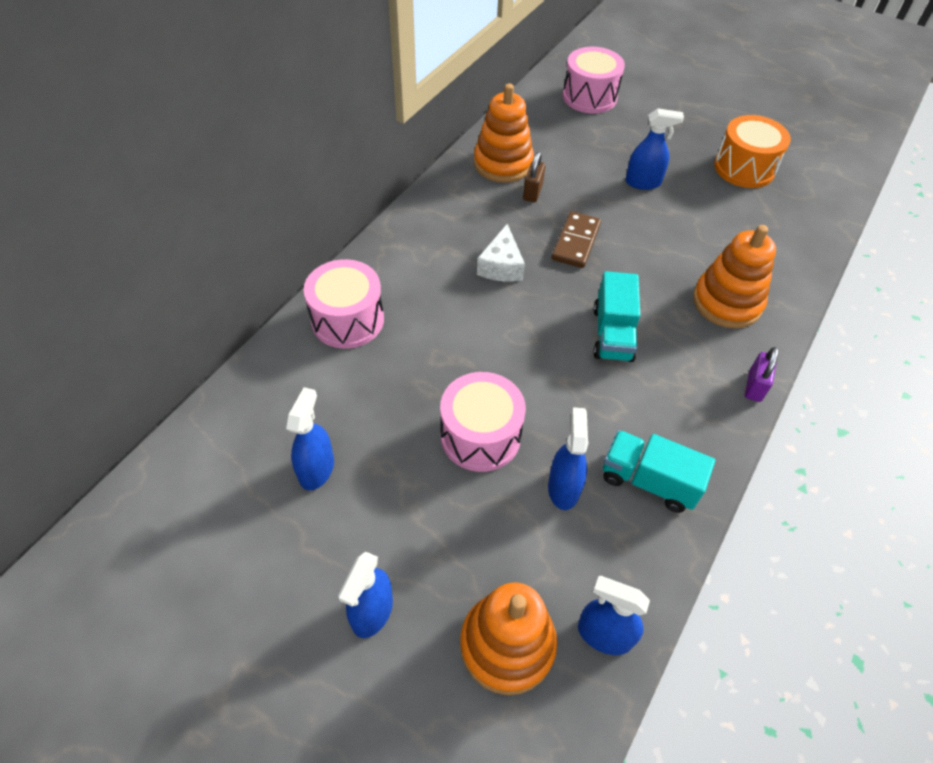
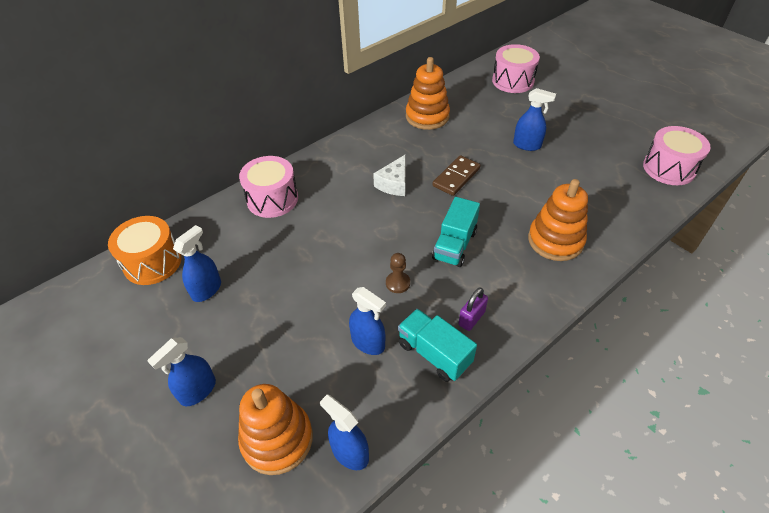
camera: 20 degrees right, 5 degrees down
pink drum [440,372,526,472] -> pink drum moved to [643,126,711,185]
brown padlock [523,152,545,202] -> none
blue spray bottle [548,407,588,510] -> blue spray bottle turned 105 degrees clockwise [349,287,386,355]
orange drum [714,115,791,188] -> orange drum moved to [108,216,182,285]
purple padlock [745,347,779,402] -> purple padlock moved to [458,287,488,331]
none -> brown pawn [386,253,410,293]

